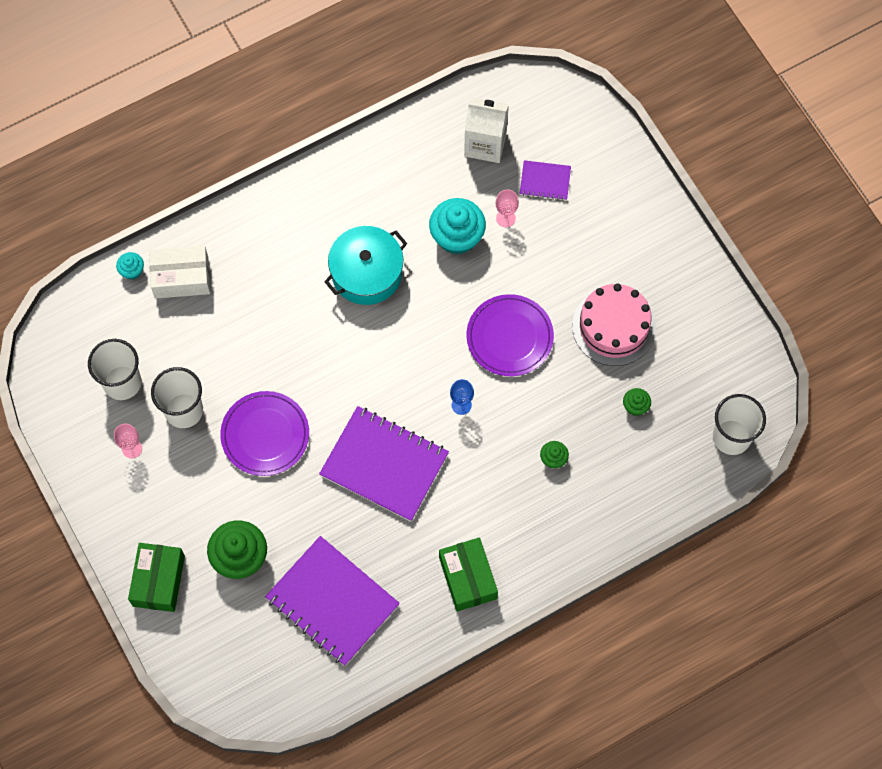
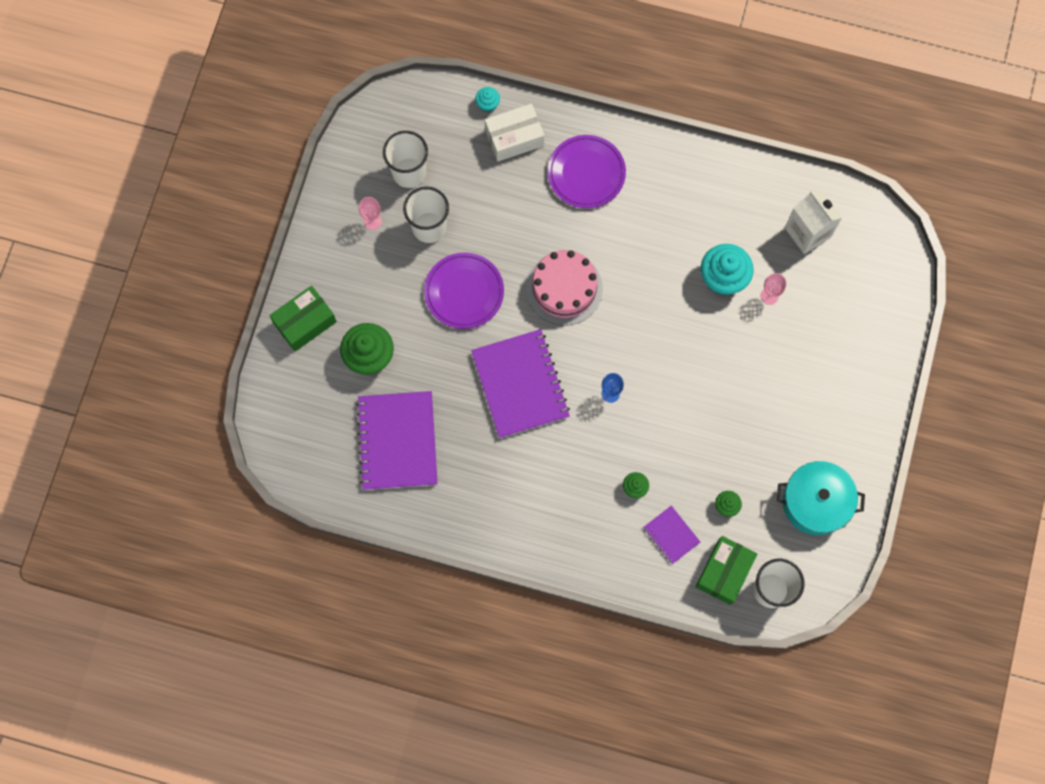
camera: 45 degrees right, 5 degrees up
white box [149,246,210,299] -> white box turned 60 degrees counterclockwise [485,104,544,162]
turquoise pot [324,226,407,305] -> turquoise pot moved to [777,461,865,535]
green box [439,537,498,612] -> green box moved to [696,536,757,605]
purple plate [466,294,554,376] -> purple plate moved to [548,135,626,208]
purple notebook [520,160,571,201] -> purple notebook moved to [643,506,700,564]
pink cake [572,284,656,366] -> pink cake moved to [526,250,603,325]

